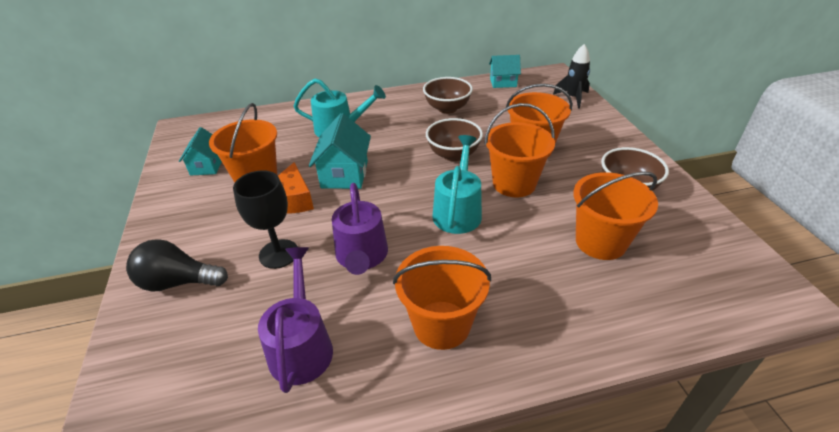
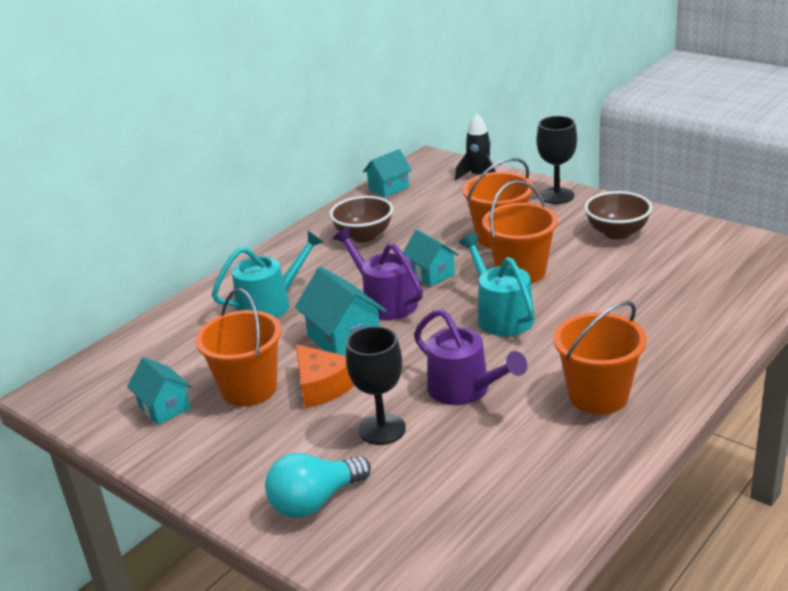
camera: 35 degrees left, 10 degrees down
black light bulb [126,239,228,292] -> turquoise light bulb [265,453,371,518]
purple watering can [258,247,333,393] -> purple watering can moved to [333,227,423,320]
brown bowl [426,118,483,161] -> turquoise house [403,230,459,286]
orange bucket [573,172,658,260] -> none
none -> black goblet [537,116,577,204]

